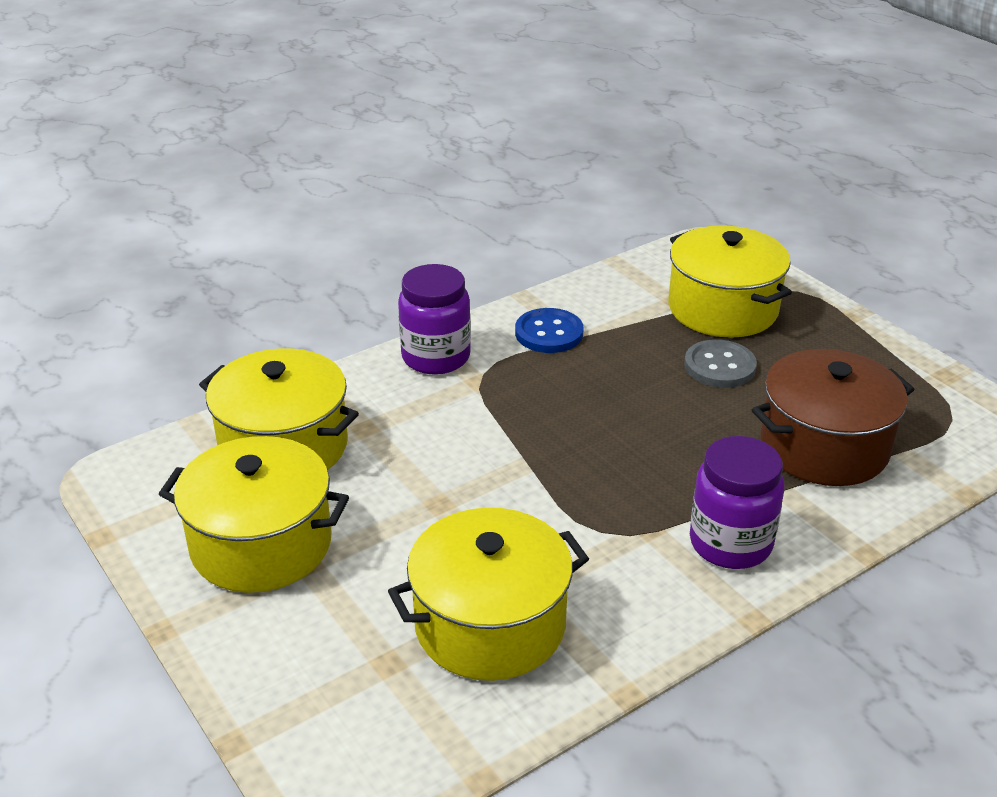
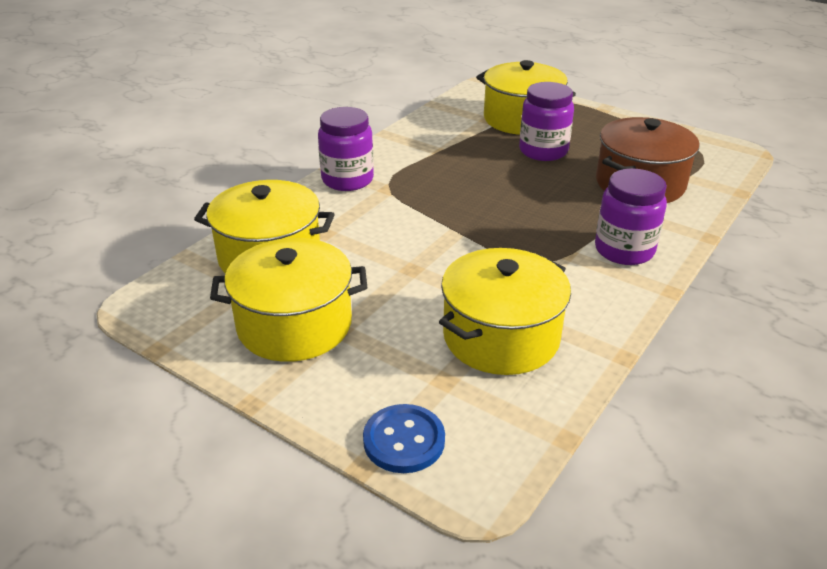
camera: 20 degrees left, 0 degrees up
blue button [515,308,584,353] -> blue button moved to [363,404,445,473]
grey button [684,339,757,388] -> purple jar [519,82,574,161]

